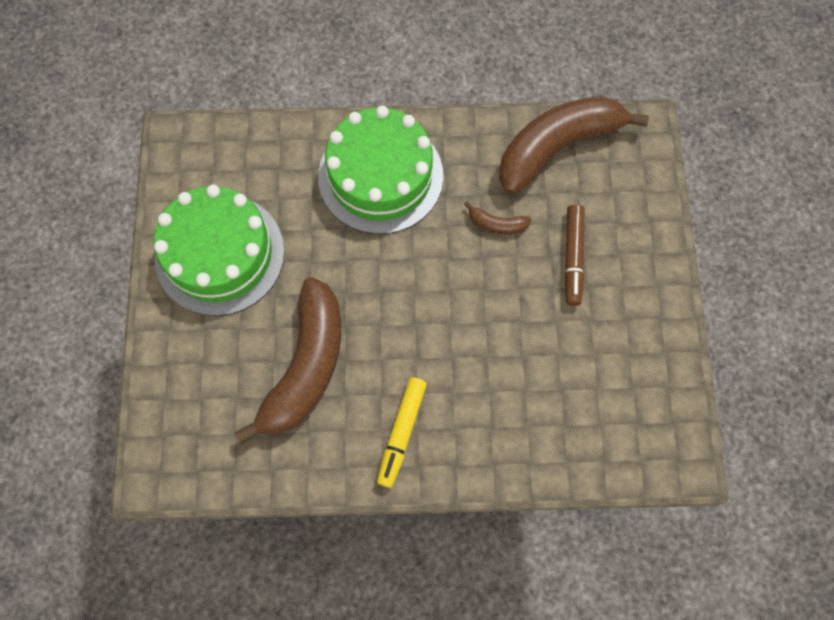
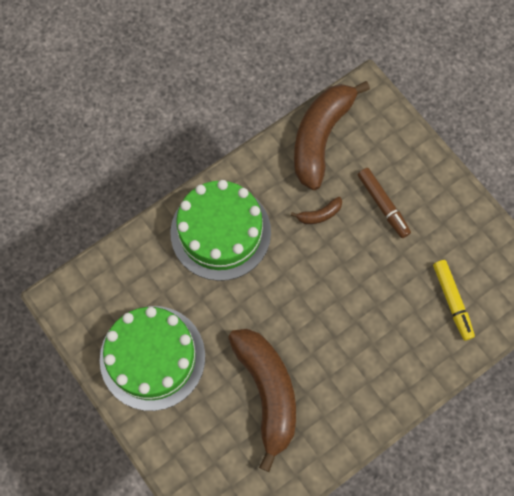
camera: 35 degrees left, 0 degrees up
yellow marker [377,377,427,488] -> yellow marker moved to [433,260,475,341]

